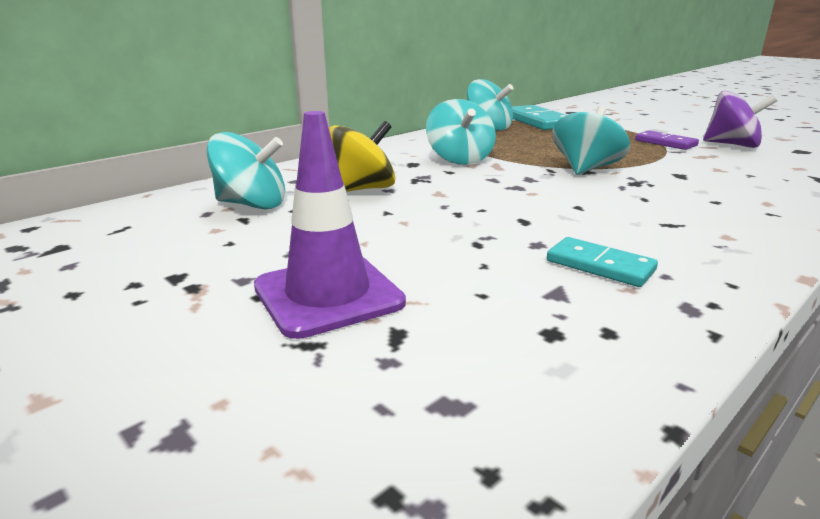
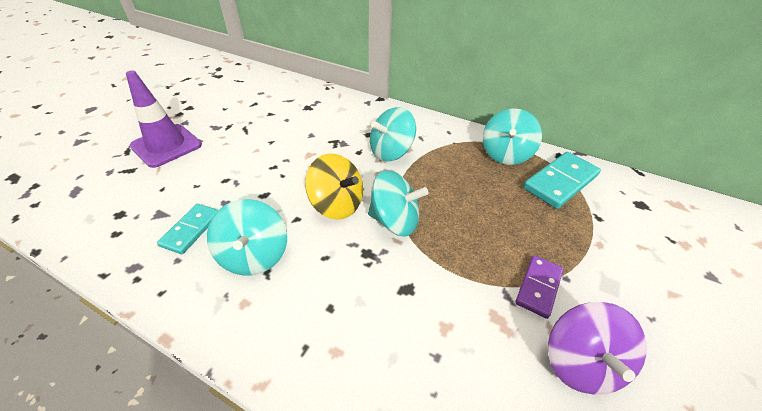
camera: 70 degrees right, 20 degrees up
turquoise spinning top [207,132,285,209] -> turquoise spinning top moved to [207,199,287,276]
yellow spinning top [328,121,396,192] -> yellow spinning top moved to [305,154,363,220]

